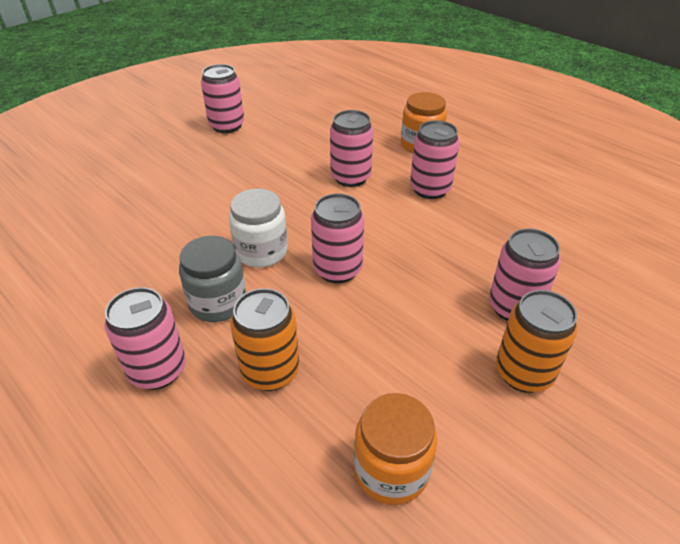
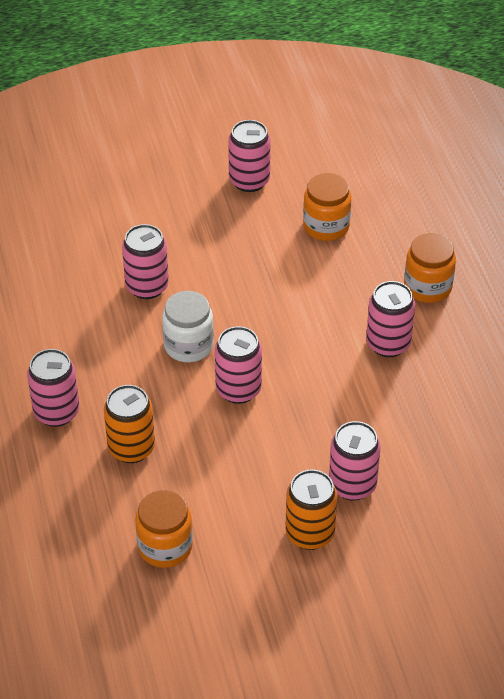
camera: 30 degrees right, 5 degrees up
grey jar [179,236,246,322] -> none
pink can [330,110,373,187] -> pink can moved to [122,224,169,299]
none -> orange jar [303,173,351,241]

